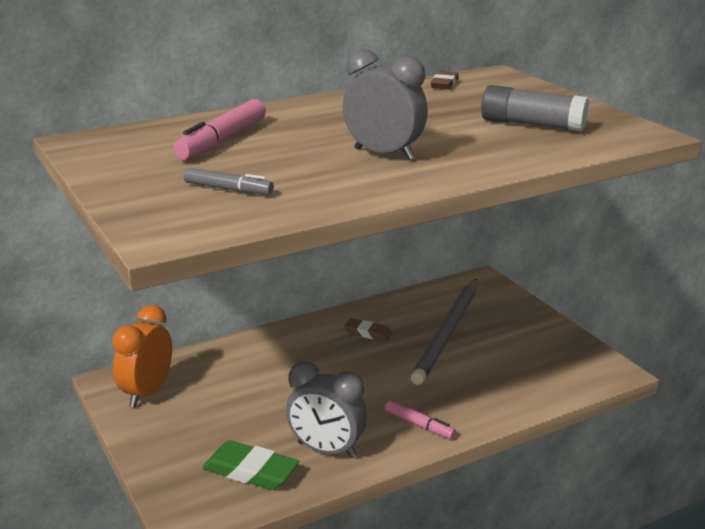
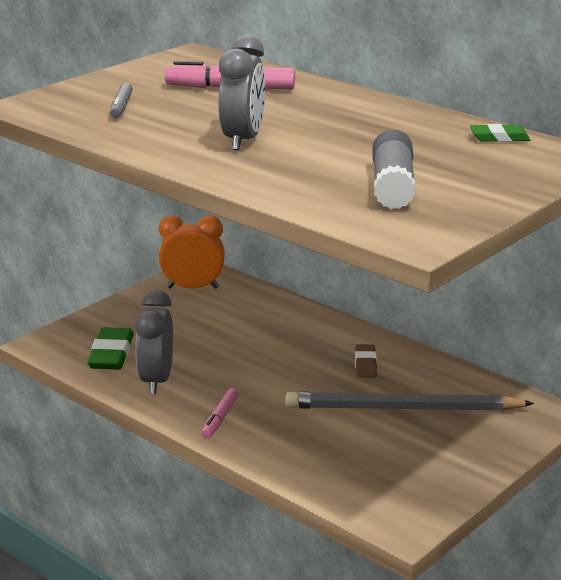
camera: 70 degrees right, 0 degrees up
brown eraser [430,71,459,89] -> green eraser [470,124,530,142]

